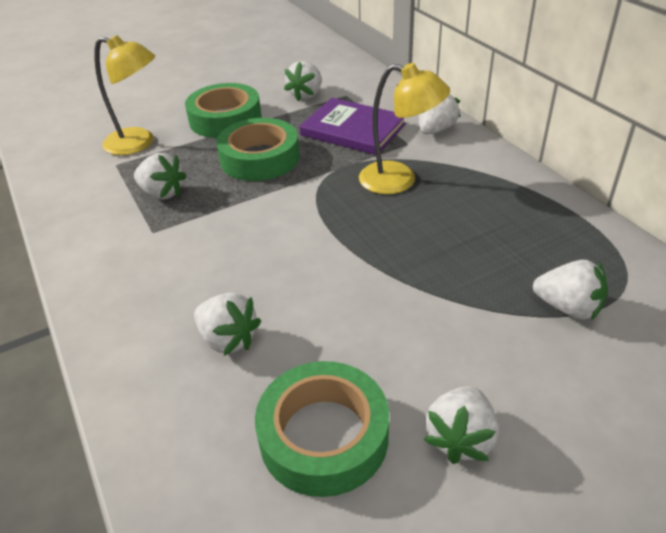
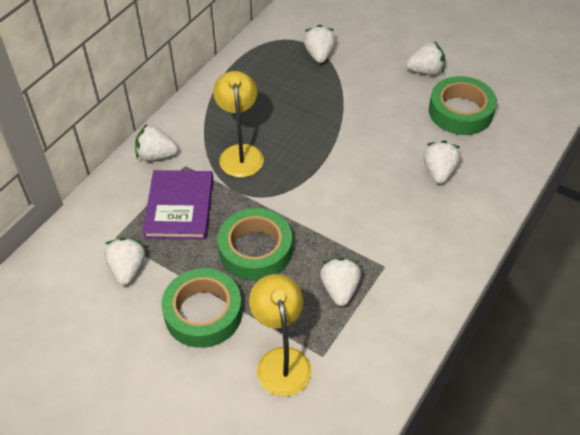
camera: 120 degrees left, 10 degrees up
white strawberry [284,61,321,102] -> white strawberry turned 90 degrees counterclockwise [104,238,145,285]

